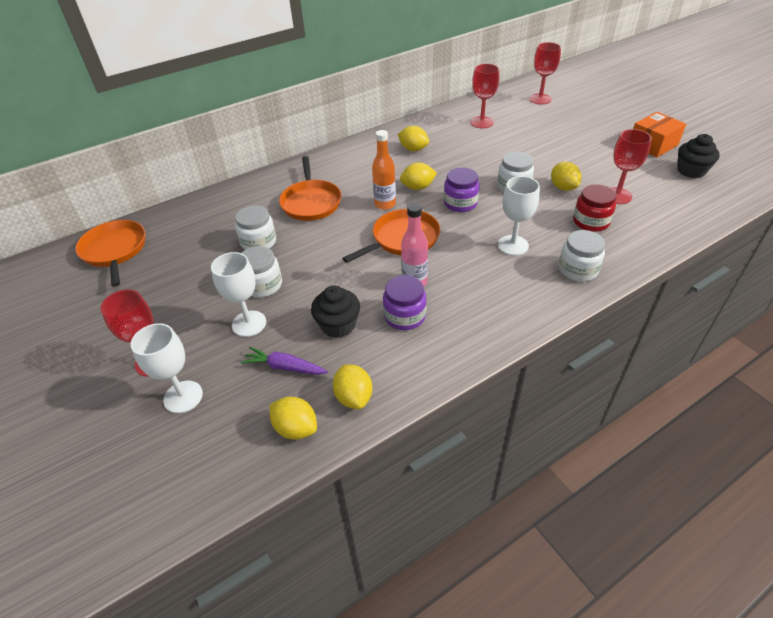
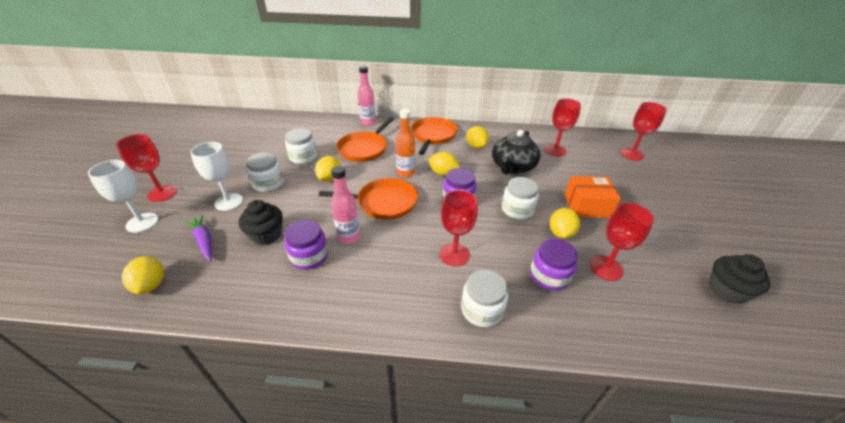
camera: 35 degrees right, 5 degrees down
orange pan [75,220,145,287] -> orange pan moved to [411,117,458,155]
yellow lemon [333,364,372,409] -> yellow lemon moved to [315,156,341,182]
white goblet [498,176,540,256] -> red goblet [440,190,478,267]
red jar [573,185,616,232] -> purple jar [530,238,578,291]
orange box [633,112,686,157] -> orange box moved to [565,176,621,218]
none -> pink bottle [358,66,376,126]
none -> black teapot [492,130,541,175]

